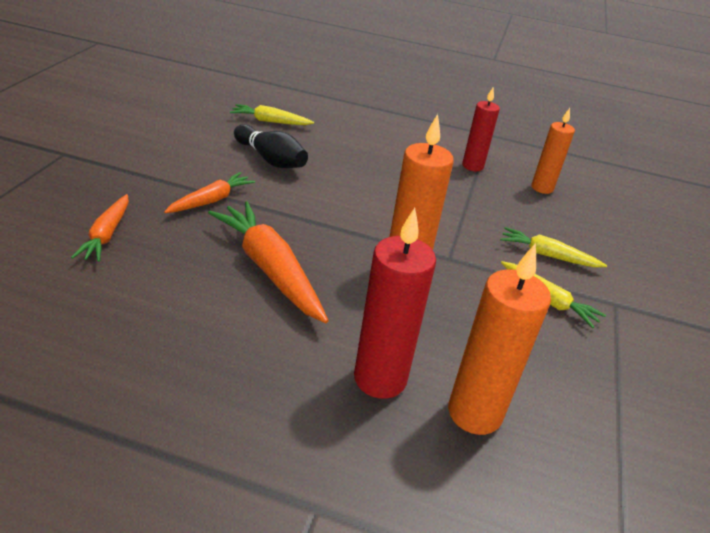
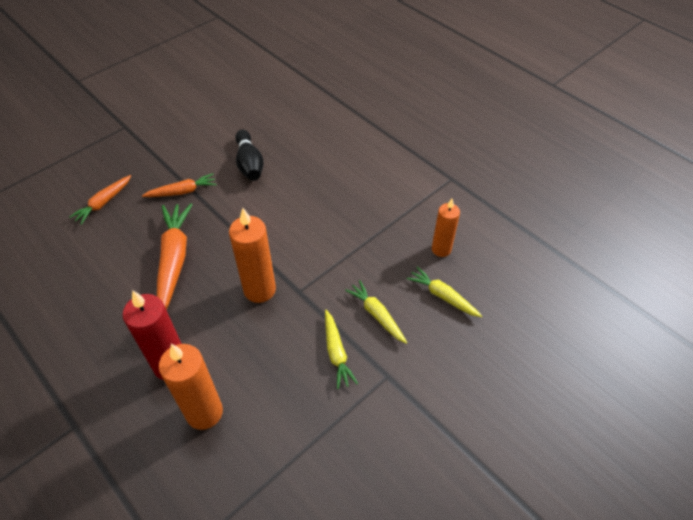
camera: 35 degrees right, 15 degrees up
yellow carrot [230,104,314,125] -> yellow carrot moved to [407,267,482,317]
red candle [462,87,500,171] -> none

